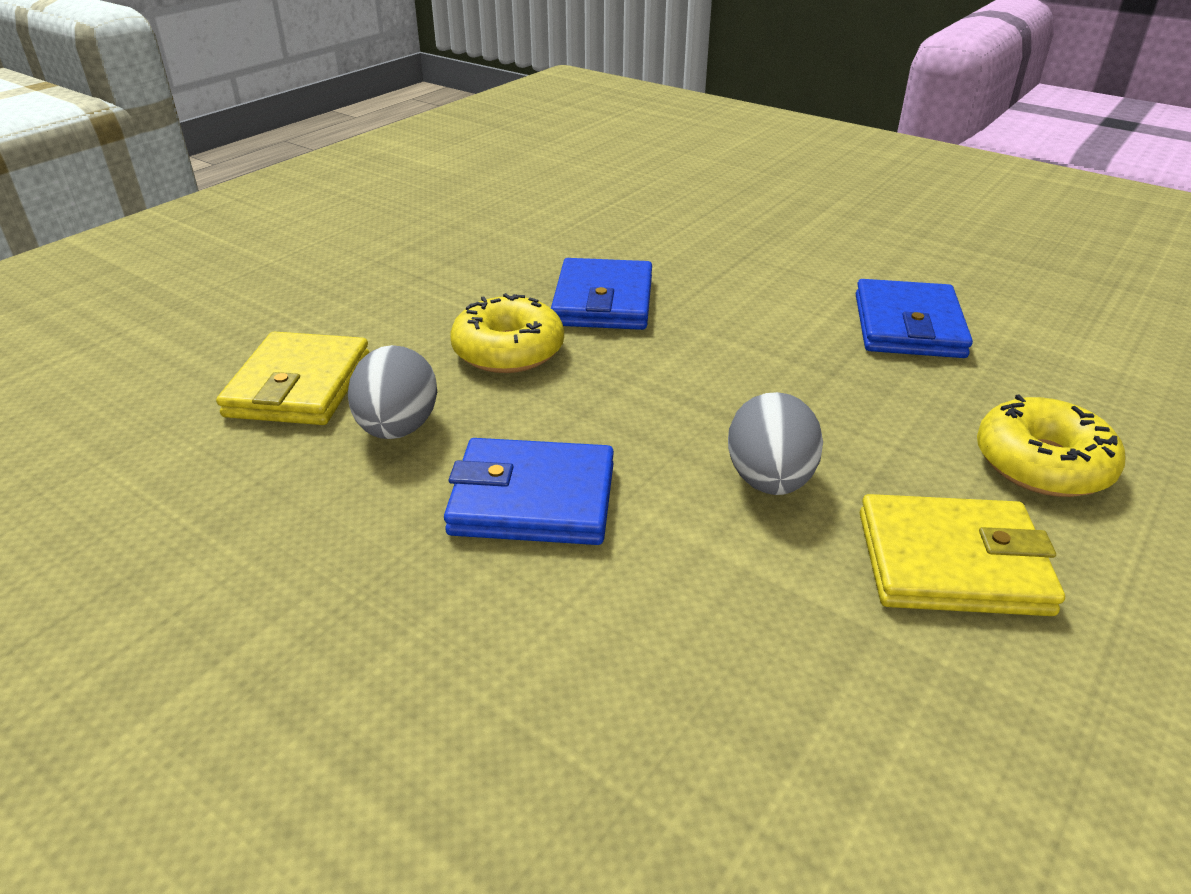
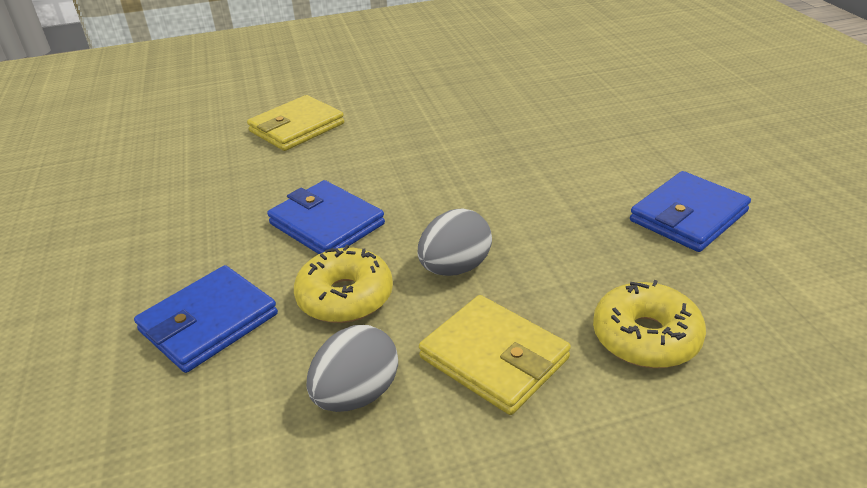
camera: 40 degrees right, 0 degrees up
grey egg [348,345,437,439] -> grey egg moved to [306,325,398,412]
yellow donut [450,293,564,373] -> yellow donut moved to [294,245,393,323]
blue wallet [551,258,652,330] -> blue wallet moved to [134,265,278,373]

